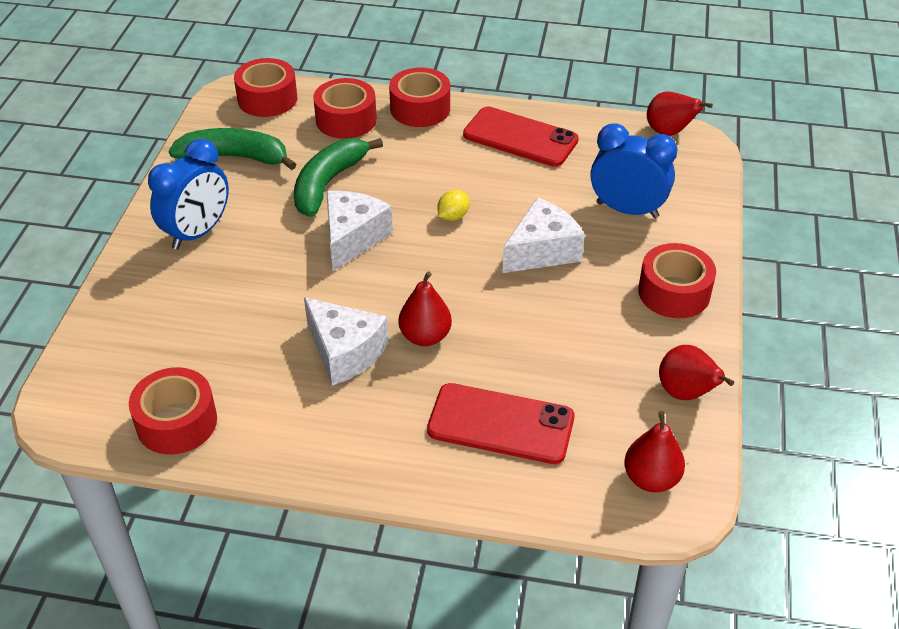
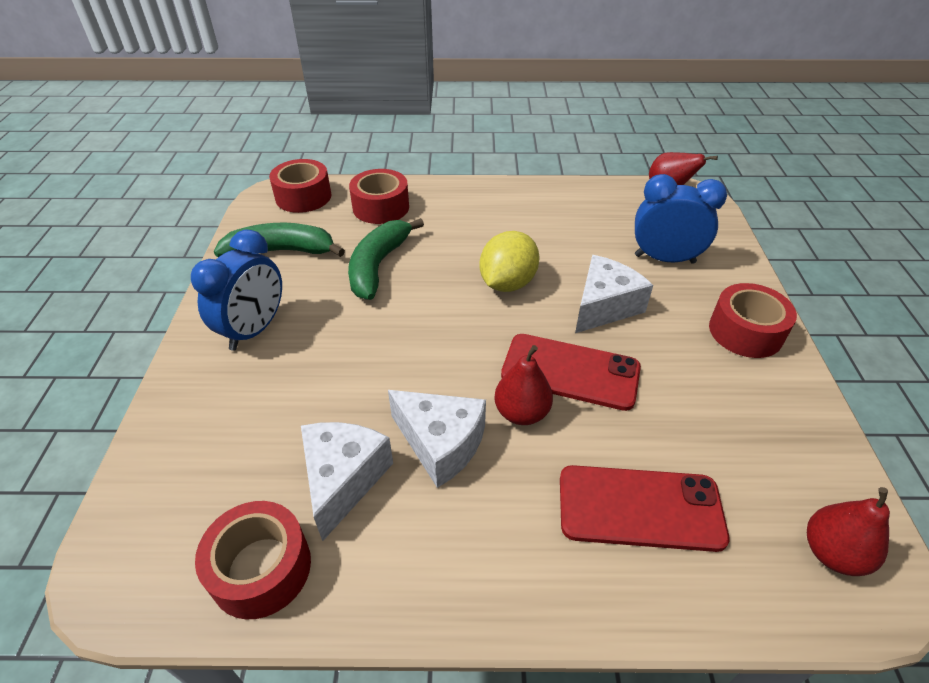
camera: 10 degrees left, 0 degrees up
white cheese [326,191,393,272] -> white cheese moved to [301,422,393,541]
red tape [389,68,450,127] -> none
yellow lemon [437,190,469,221] -> yellow lemon [479,231,539,292], size x1.95
red phone [463,107,579,167] -> red phone moved to [501,334,641,411]
red pear [659,345,734,400] -> none

